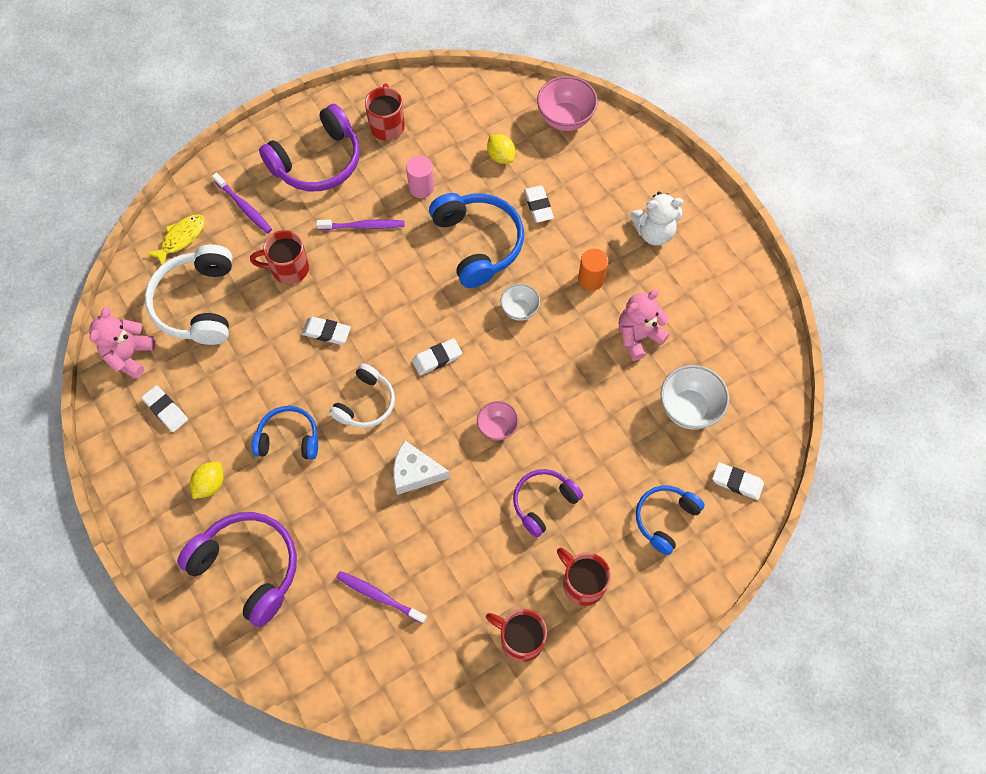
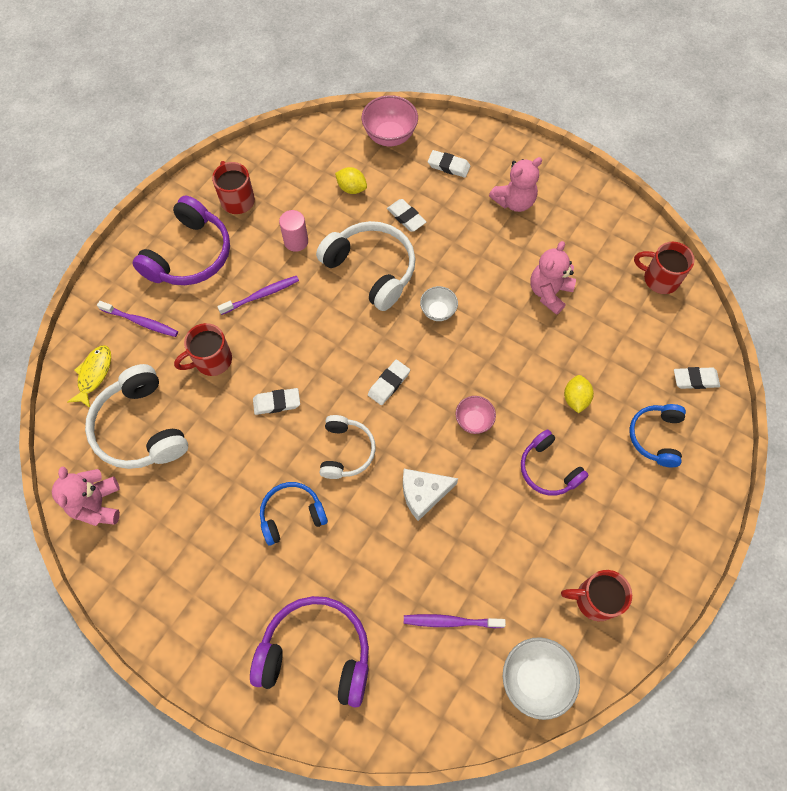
camera: 25 degrees left, 0 degrees up
white eraser [141,385,188,432] -> white eraser moved to [428,150,471,178]
yellow lemon [190,462,224,499] -> yellow lemon moved to [564,375,594,413]
blue headphones [429,193,524,288] -> white headphones [316,221,415,311]
purple headphones [513,469,583,537] -> purple headphones turned 60 degrees counterclockwise [521,429,589,496]
red mug [557,548,611,606] -> red mug moved to [634,242,695,294]
orange cylinder [578,249,608,291] -> none
white teddy bear [630,192,684,246] -> pink teddy bear [489,157,542,212]
white bowl [661,365,729,430] -> white bowl moved to [503,637,580,720]

